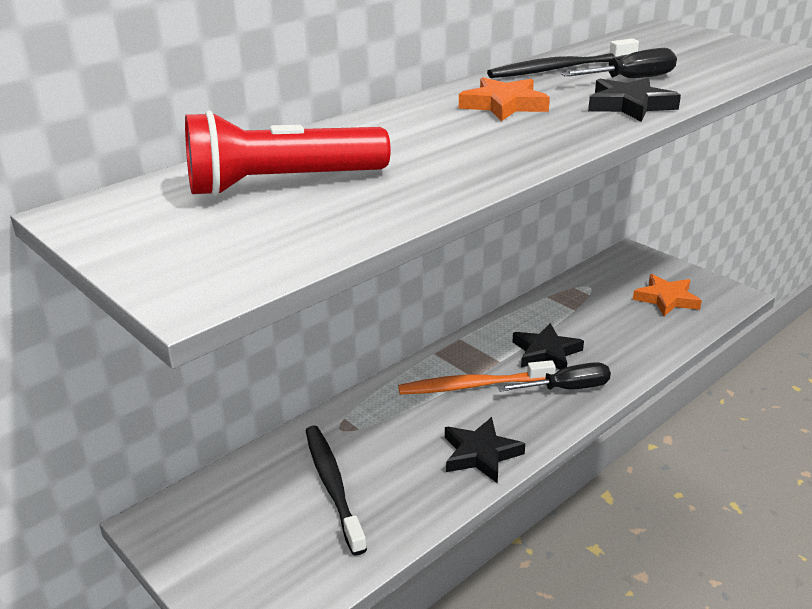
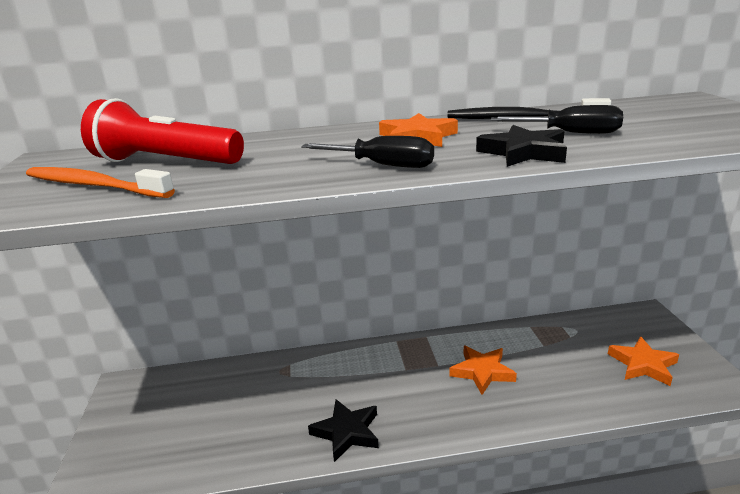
camera: 35 degrees right, 5 degrees down
black toothbrush [305,426,367,555] -> none
orange toothbrush [398,360,555,394] -> orange toothbrush moved to [26,167,175,198]
black screwdriver [498,362,611,392] -> black screwdriver moved to [301,136,434,168]
black star [512,323,584,370] -> orange star [449,345,517,395]

